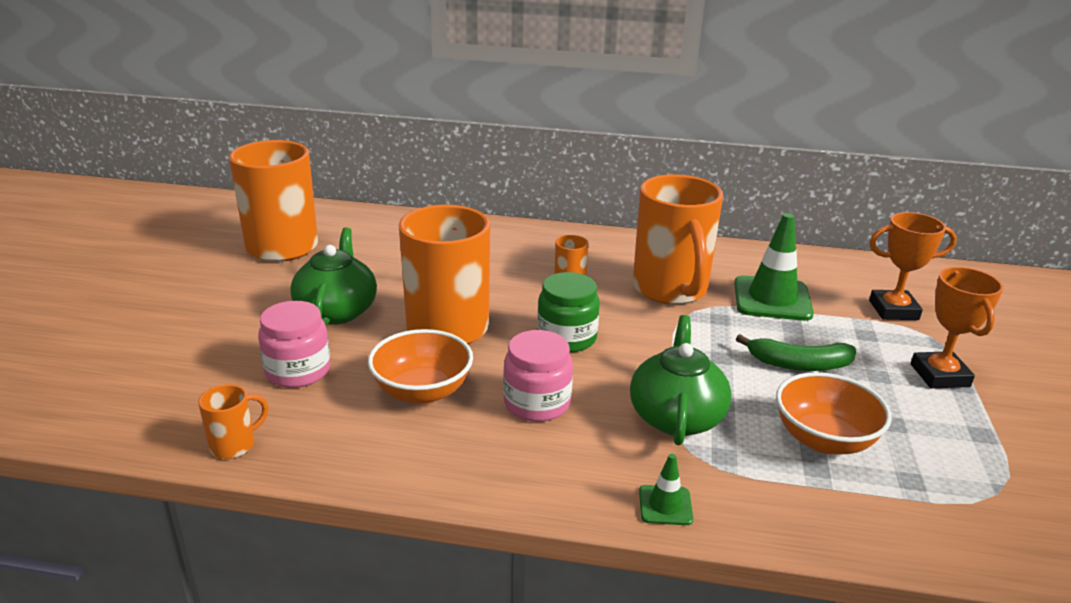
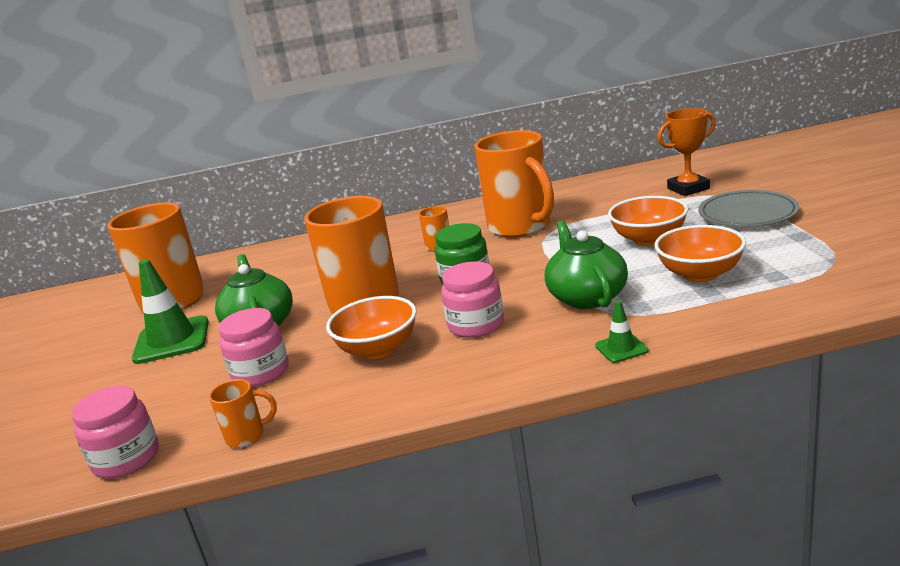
camera: 15 degrees left, 5 degrees down
orange mug [198,384,269,459] -> orange mug turned 45 degrees clockwise [209,379,277,448]
green traffic cone [734,213,814,321] -> green traffic cone moved to [132,259,209,364]
green banana [736,334,856,371] -> orange bowl [608,196,688,246]
orange trophy [911,267,1003,388] -> grey plate [699,190,799,227]
none -> pink jar [72,385,159,479]

